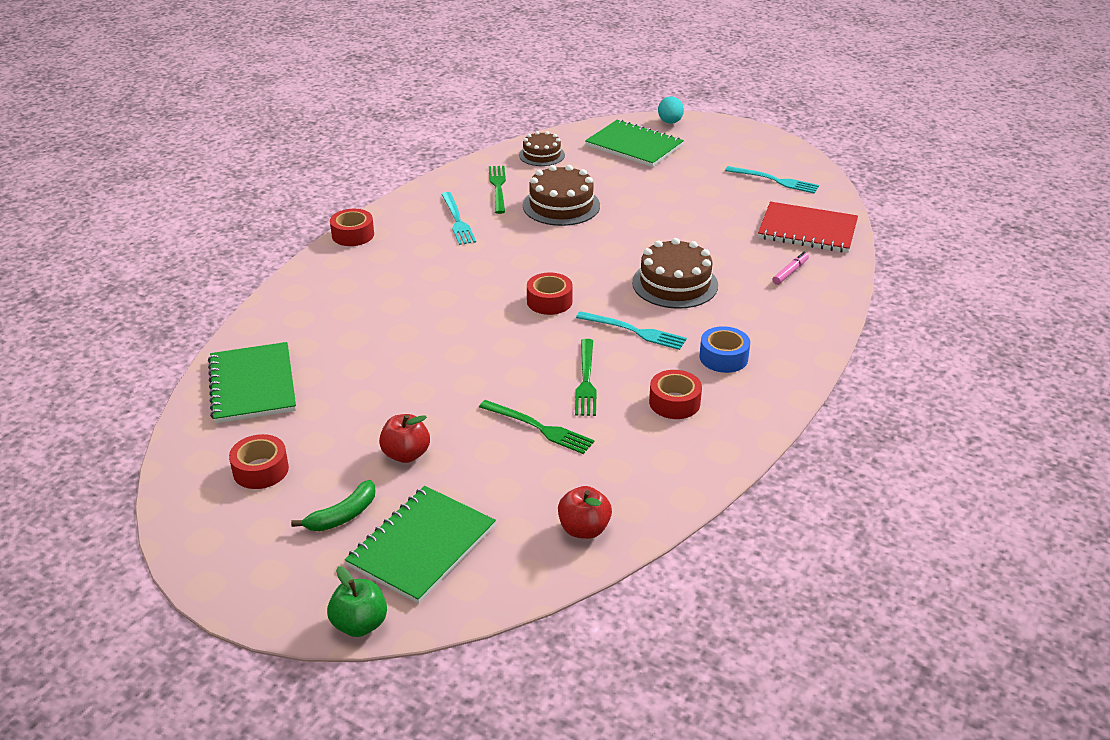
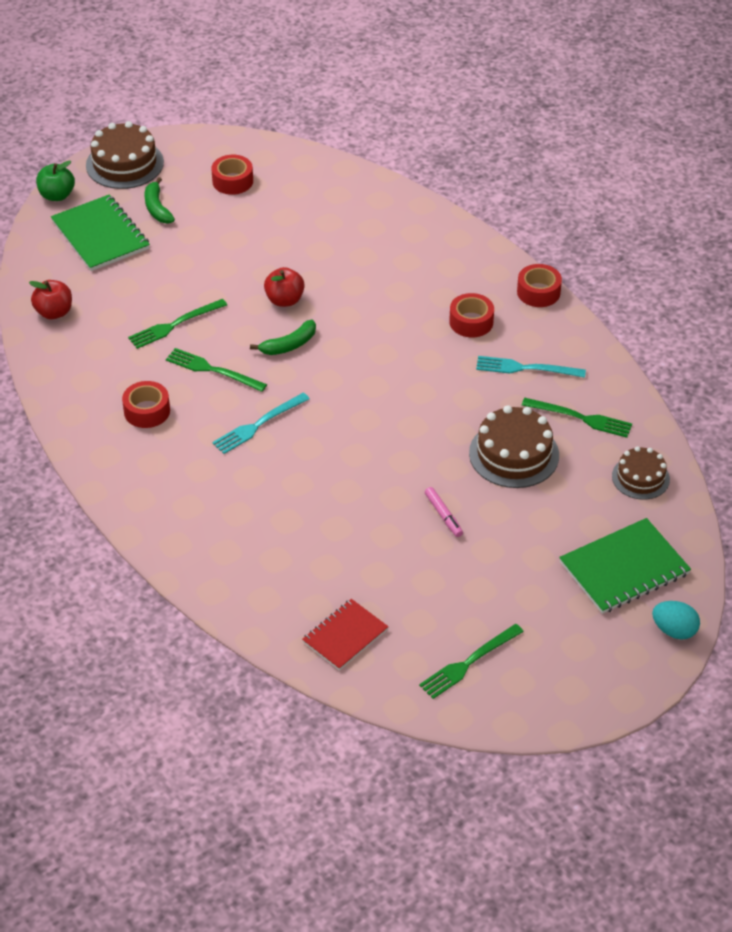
camera: 115 degrees right, 10 degrees up
green notebook [208,342,296,423] -> none
red apple [379,414,430,463] -> red apple moved to [264,267,305,307]
red tape [527,273,573,315] -> red tape moved to [449,293,494,338]
brown cake [632,238,718,309] -> brown cake moved to [86,121,164,189]
blue tape [699,326,750,373] -> none
turquoise fork [725,166,819,194] -> green fork [419,624,524,699]
red notebook [758,202,858,253] -> red notebook [302,599,389,670], size x0.65
pink marker [772,252,809,285] -> pink marker moved to [425,487,463,537]
none -> green banana [250,320,316,355]

